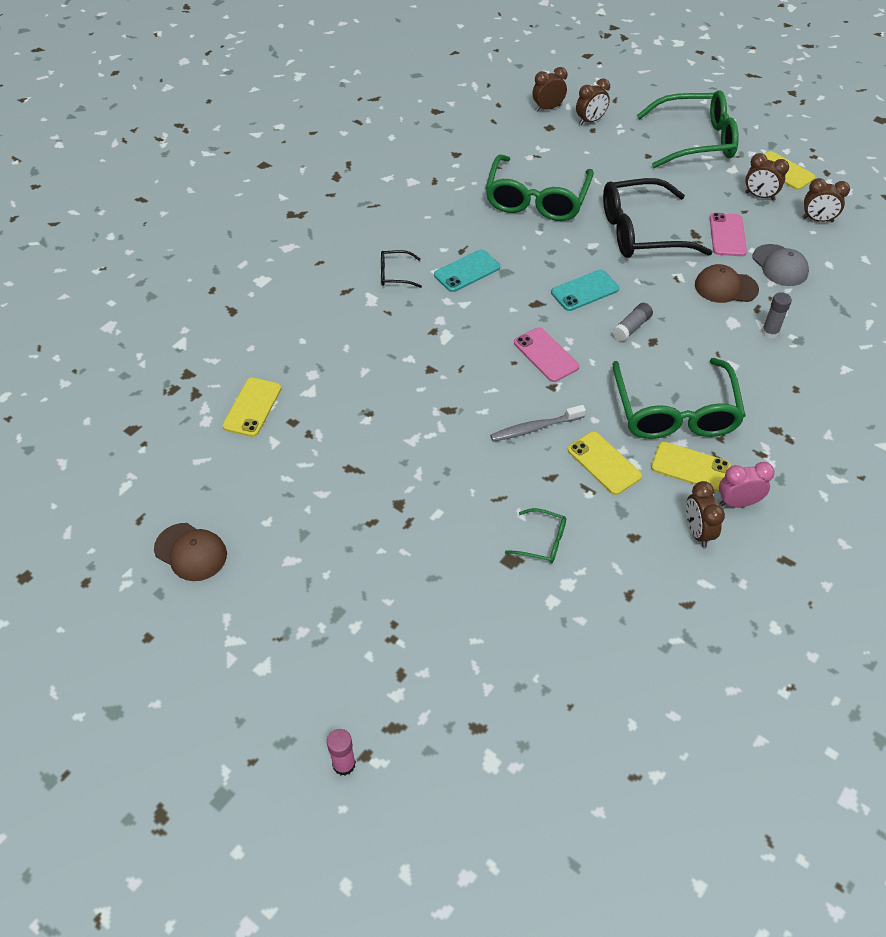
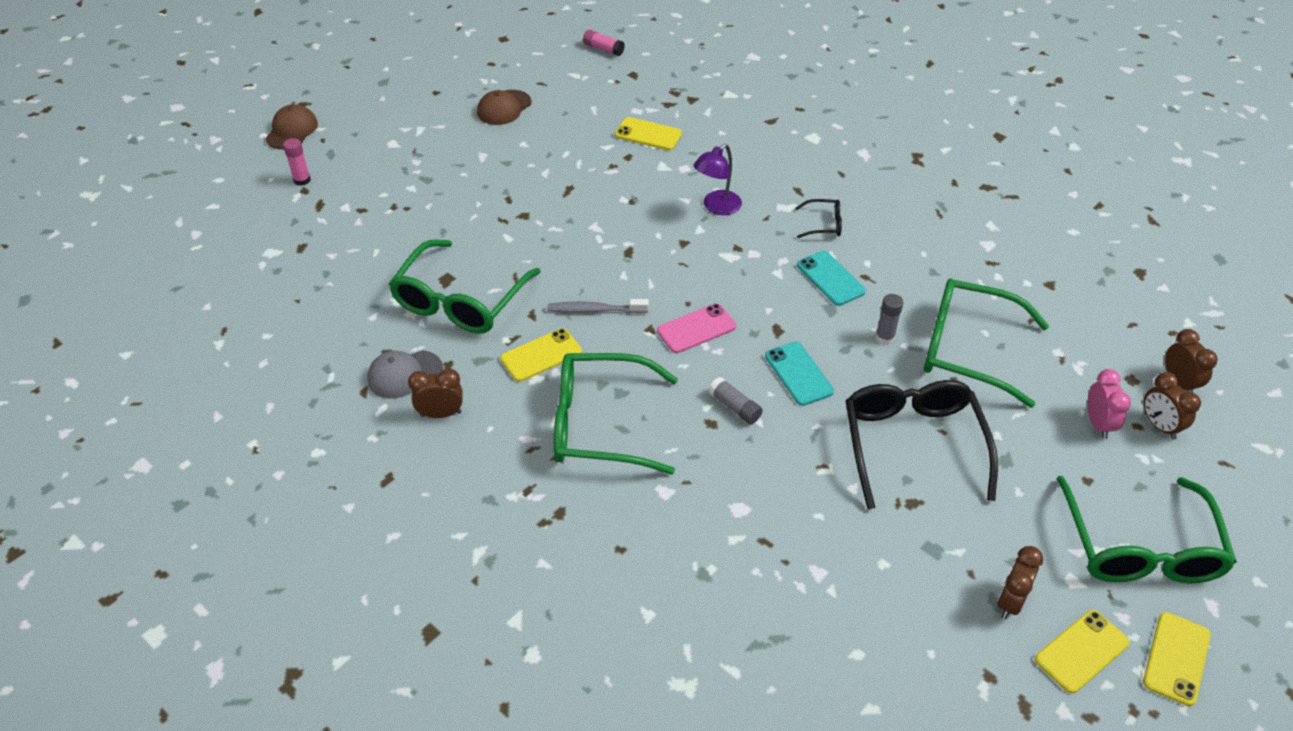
camera: 95 degrees right, 5 degrees down
black glasses [381,250,422,288] -> black glasses turned 90 degrees clockwise [795,199,842,238]
grey toothbrush [490,405,586,442] -> grey toothbrush turned 75 degrees counterclockwise [547,299,649,313]
green glasses [505,508,566,563] -> green glasses [389,240,541,333], size x2.30
yellow phone [651,441,731,492] -> yellow phone moved to [1143,612,1211,706]
brown cap [695,264,759,303] -> brown cap moved to [265,104,318,149]
pink phone [710,213,747,256] -> none
pink clock [719,462,775,508] -> pink clock moved to [1088,369,1131,439]
grey cap [752,244,809,286] -> grey cap moved to [367,350,443,399]
grey glue stick [762,292,792,339] -> grey glue stick moved to [876,294,903,345]
brown clock [802,178,850,222] -> none
none -> pink glue stick [583,30,625,56]
none -> purple lamp [693,144,742,215]

